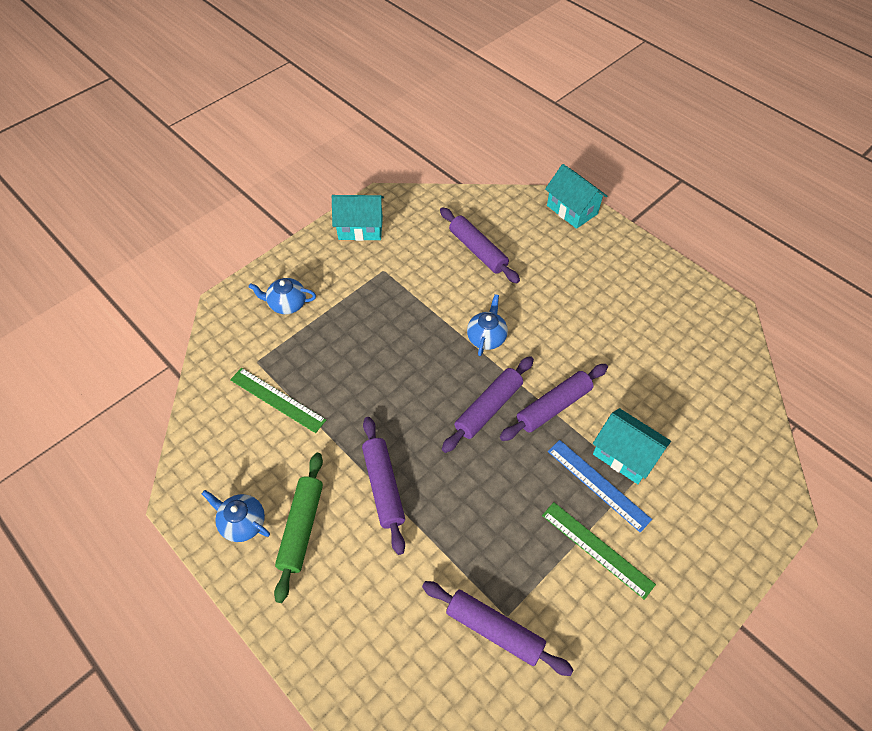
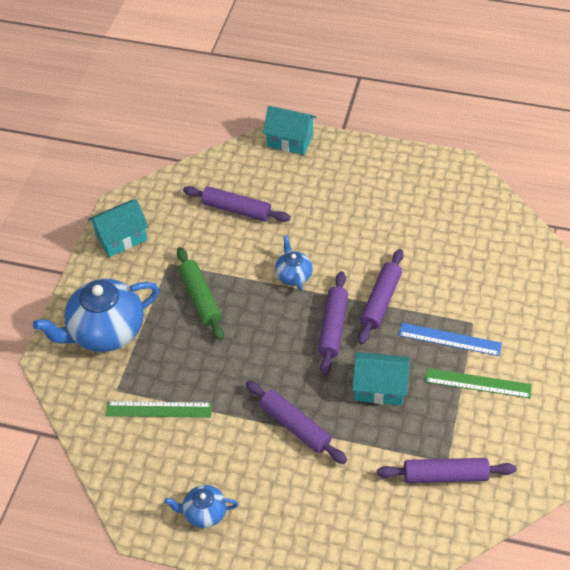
camera: 30 degrees left, 5 degrees down
blue teapot [248,278,316,314] -> blue teapot [33,279,159,352], size x2.01
green rolling pin [274,453,323,603] -> green rolling pin moved to [177,247,224,340]
turquoise house [593,408,671,484] -> turquoise house moved to [352,352,410,405]

